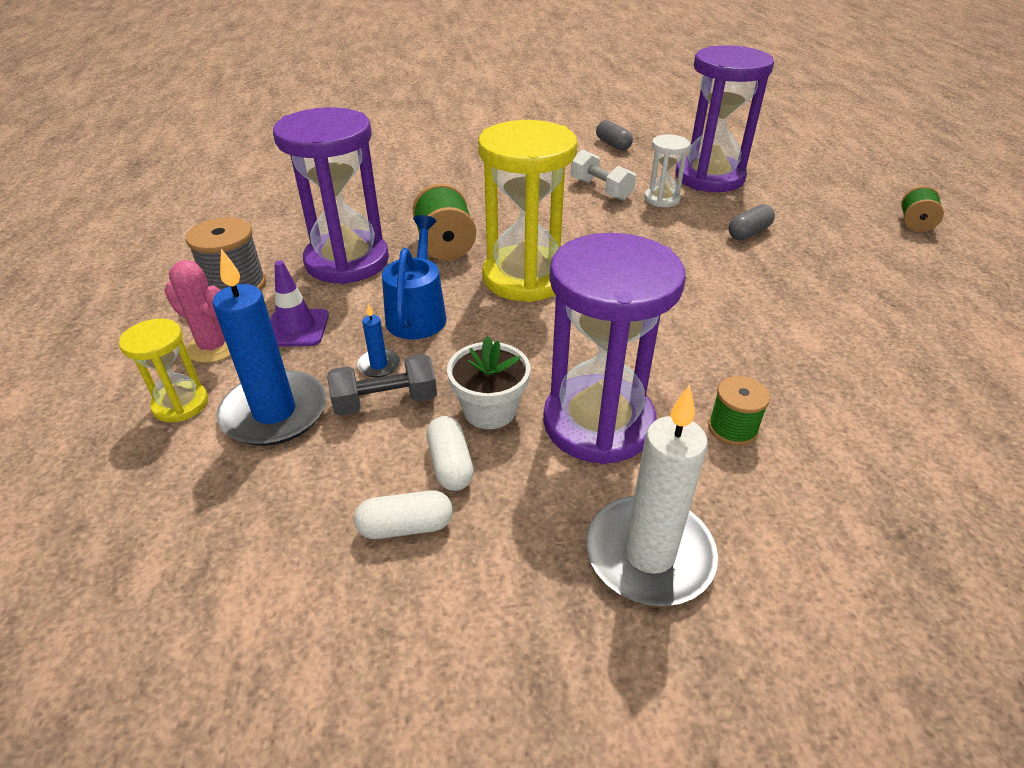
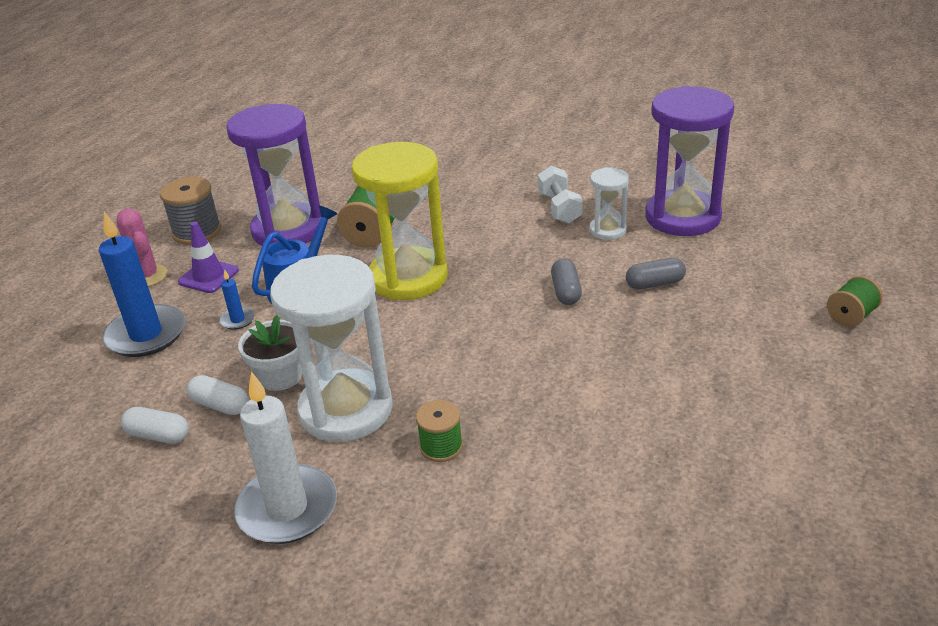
camera: 30 degrees right, 5 degrees down
yellow hourglass [119,319,208,422] -> none
grey dumbbell [327,354,437,416] -> none
white capsule [427,416,474,491] -> white capsule turned 75 degrees counterclockwise [187,375,248,415]
purple hourglass [543,233,686,464] -> white hourglass [270,255,393,442]
grey capsule [596,120,633,151] -> grey capsule moved to [551,259,582,305]

